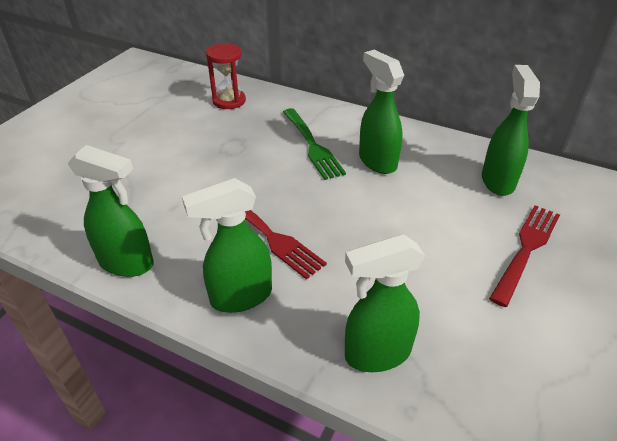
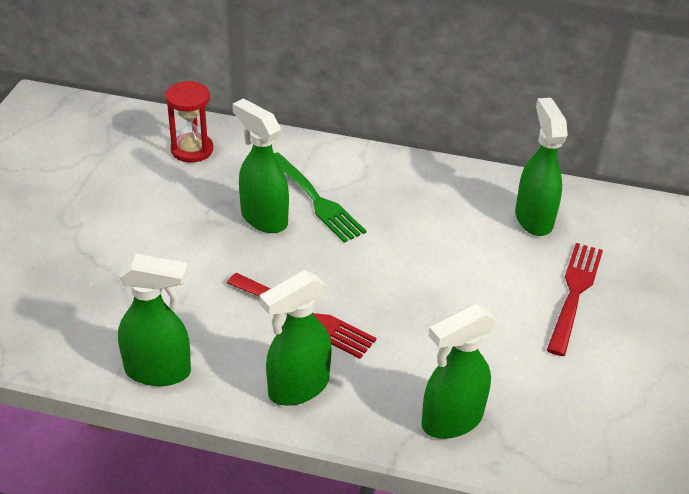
camera: 15 degrees left, 0 degrees up
green spray bottle [359,50,404,174] -> green spray bottle moved to [232,98,289,233]

